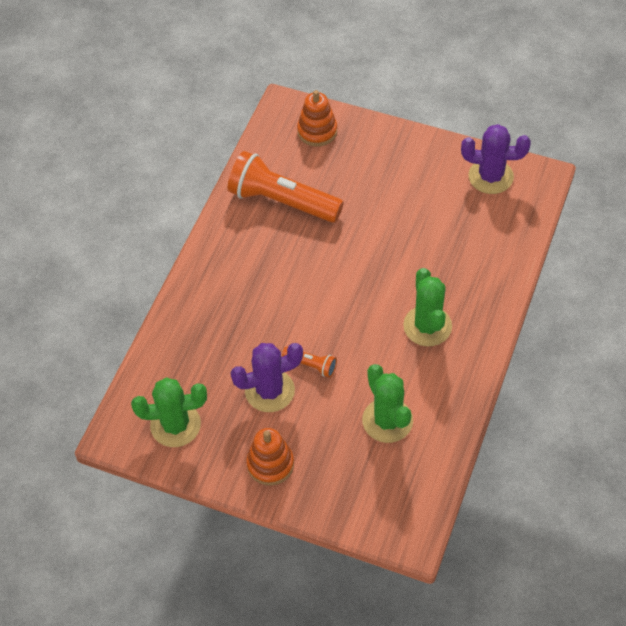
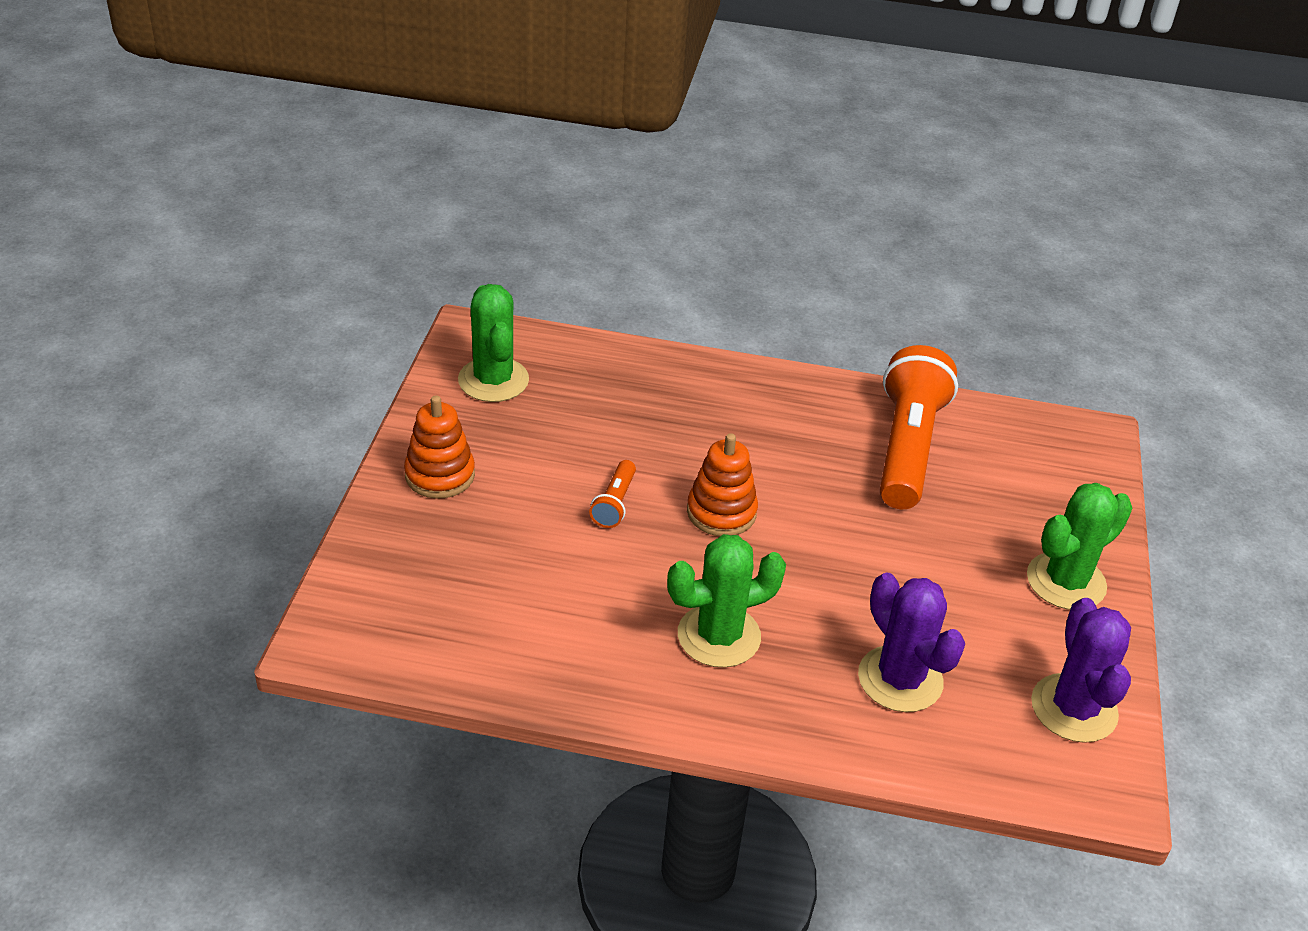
camera: 75 degrees right, 15 degrees down
purple cactus [230,343,303,412] -> purple cactus moved to [858,572,965,712]
orange stacking toy [297,90,337,147] -> orange stacking toy moved to [687,433,758,536]
green cactus [362,364,413,443] -> green cactus moved to [1027,483,1133,610]

